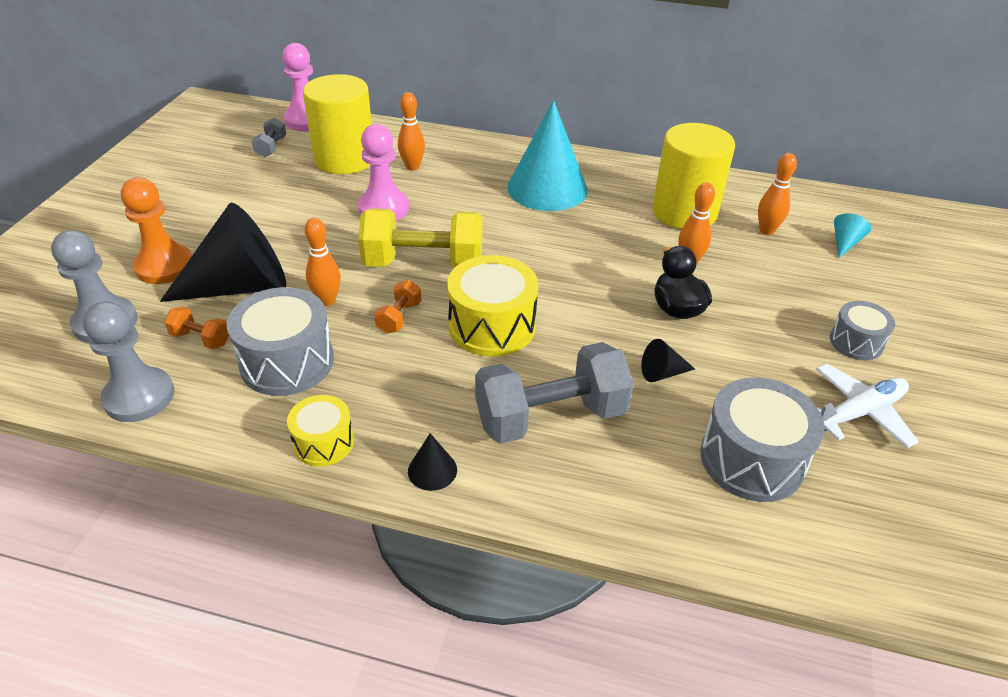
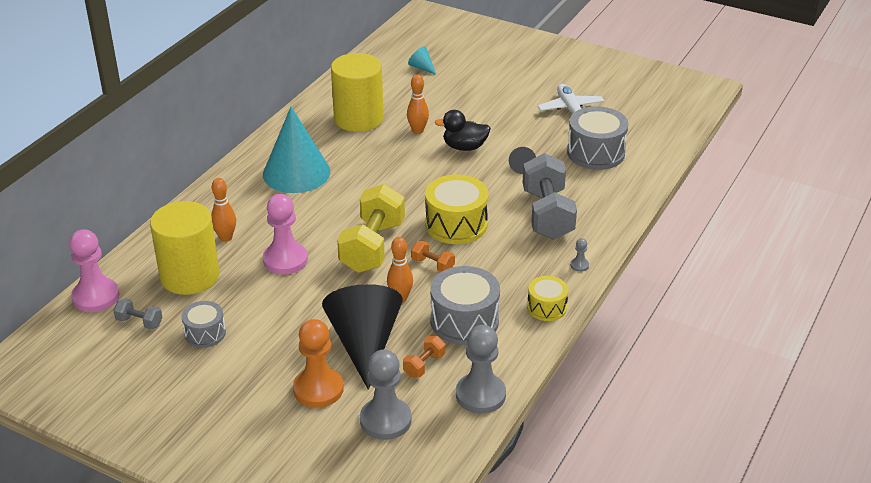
camera: 75 degrees left, 5 degrees down
black cone [408,433,457,491] -> grey pawn [570,238,589,272]
orange bowling pin [758,153,797,235] -> none
grey drum [830,301,895,360] -> grey drum moved to [181,301,226,348]

